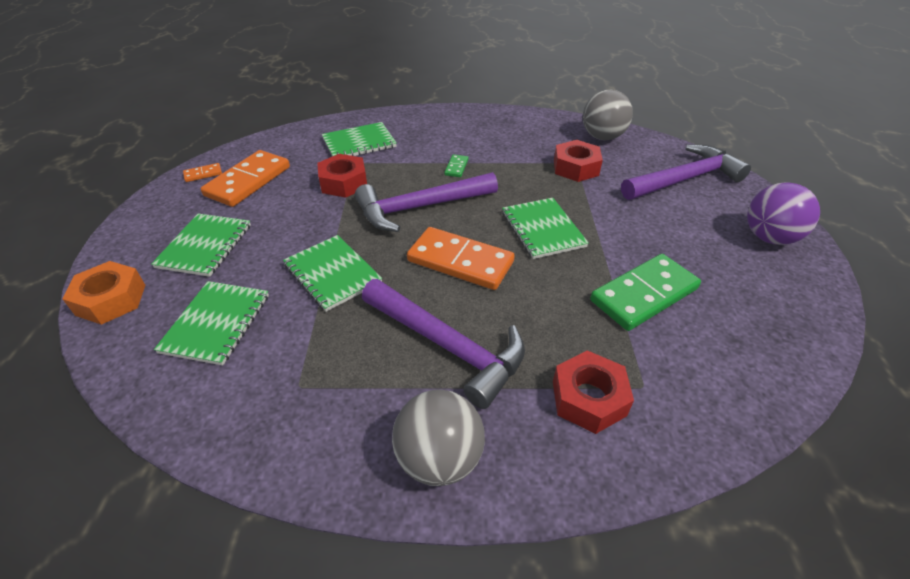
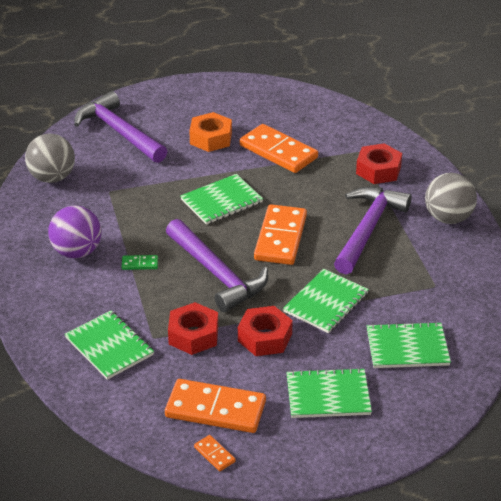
camera: 105 degrees left, 5 degrees down
orange nut [63,261,146,325] -> orange nut moved to [189,112,232,152]
red nut [554,140,603,182] -> red nut moved to [238,306,293,356]
green domino [590,254,701,331] -> orange domino [240,124,318,173]
purple ball [747,182,820,245] -> purple ball moved to [48,206,102,258]

